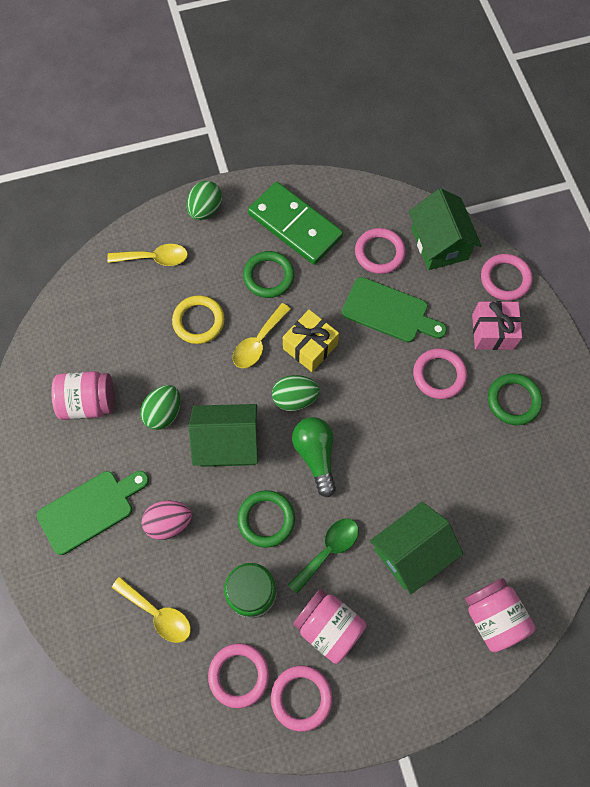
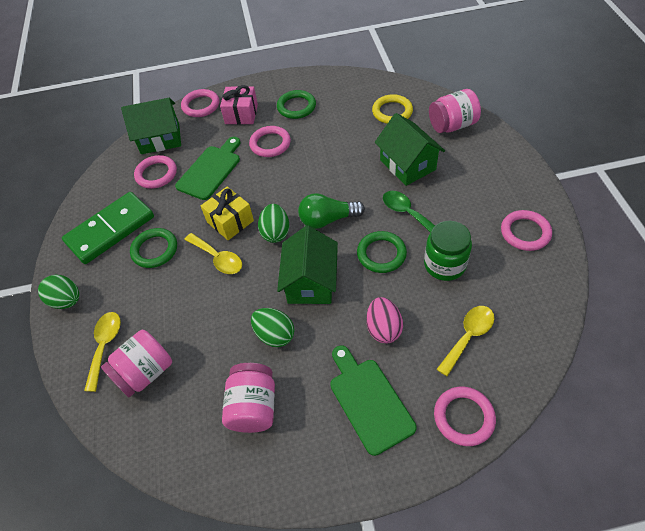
camera: 80 degrees left, 15 degrees down
yellow ring [172,295,225,344] -> yellow ring moved to [372,94,413,124]
pink ring [208,643,269,709] -> pink ring moved to [434,386,496,446]
pink jar [293,589,367,664] -> pink jar moved to [101,330,172,397]

